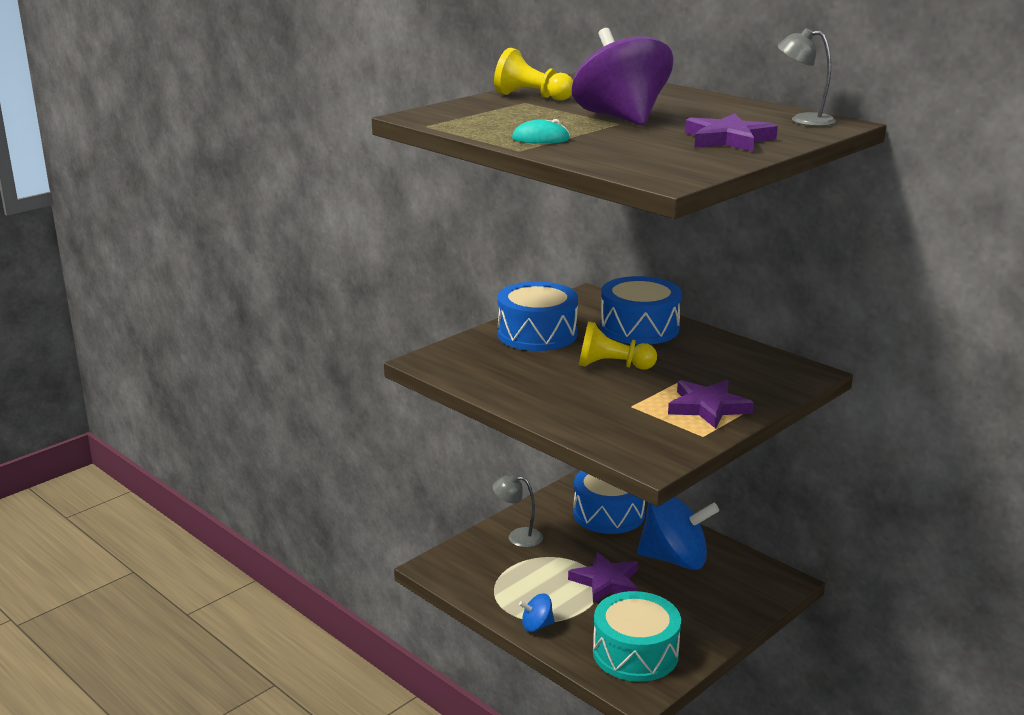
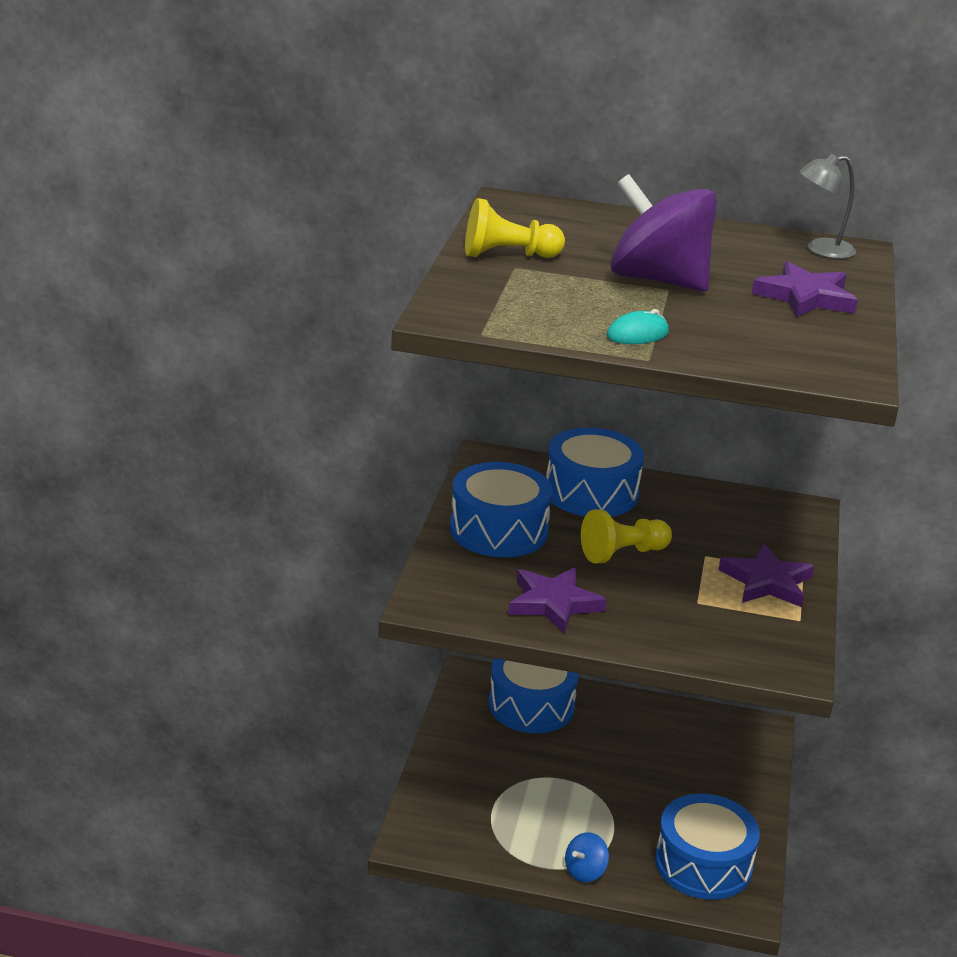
camera: 35 degrees left, 5 degrees up
grey lamp [492,474,543,547] -> none
purple star [568,552,638,603] -> purple star moved to [508,568,607,634]
turquoise drum [593,591,681,682] -> blue drum [655,793,760,900]
blue spinning top [637,497,719,570] -> none

